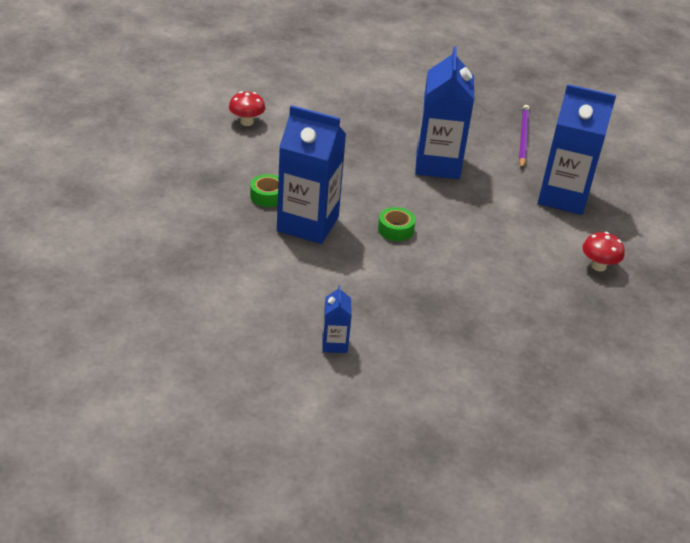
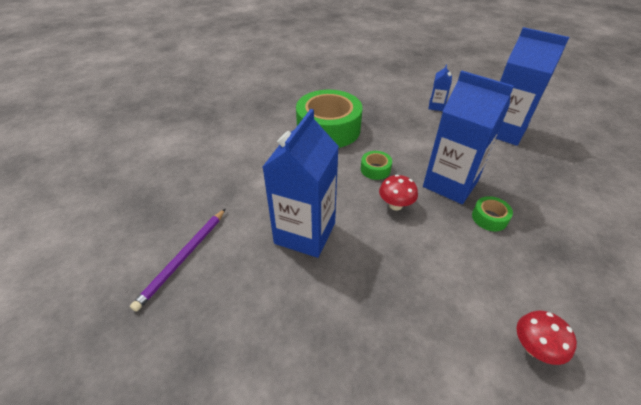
camera: 160 degrees left, 5 degrees up
blue carton [538,84,616,215] -> blue carton moved to [496,27,569,146]
red mushroom [582,232,625,271] -> red mushroom moved to [379,175,418,210]
none -> green tape [296,90,363,148]

